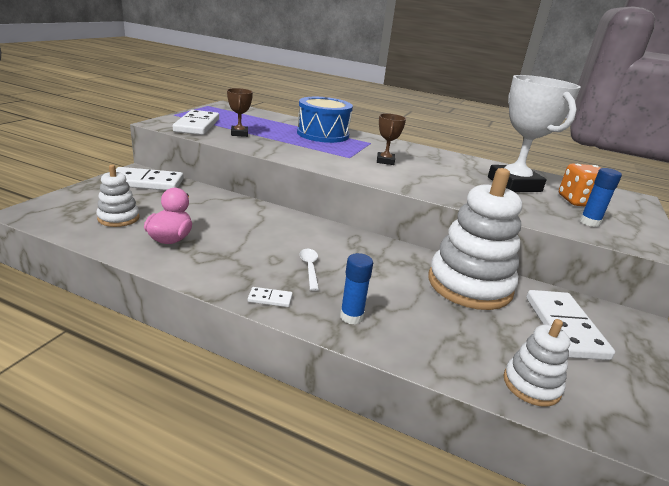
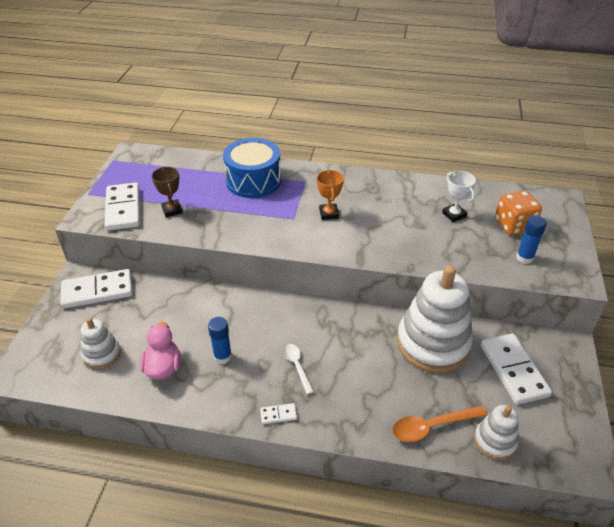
camera: 10 degrees left, 15 degrees up
blue glue stick [340,253,373,324] -> blue glue stick moved to [208,317,232,364]
brown trophy [377,113,406,165] -> orange trophy [317,170,344,220]
white trophy [488,75,581,192] -> white trophy [442,171,476,222], size x0.47
none -> orange spoon [392,405,487,442]

